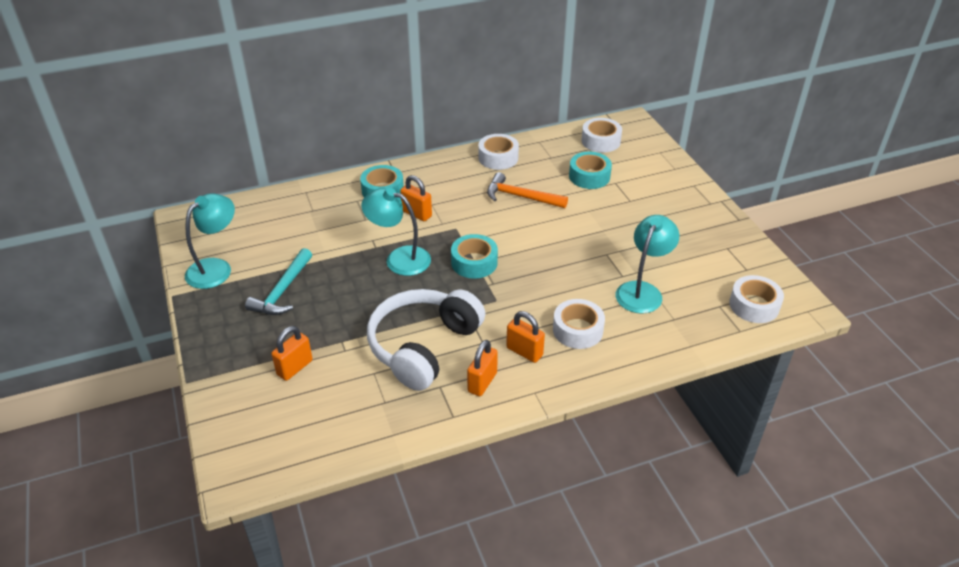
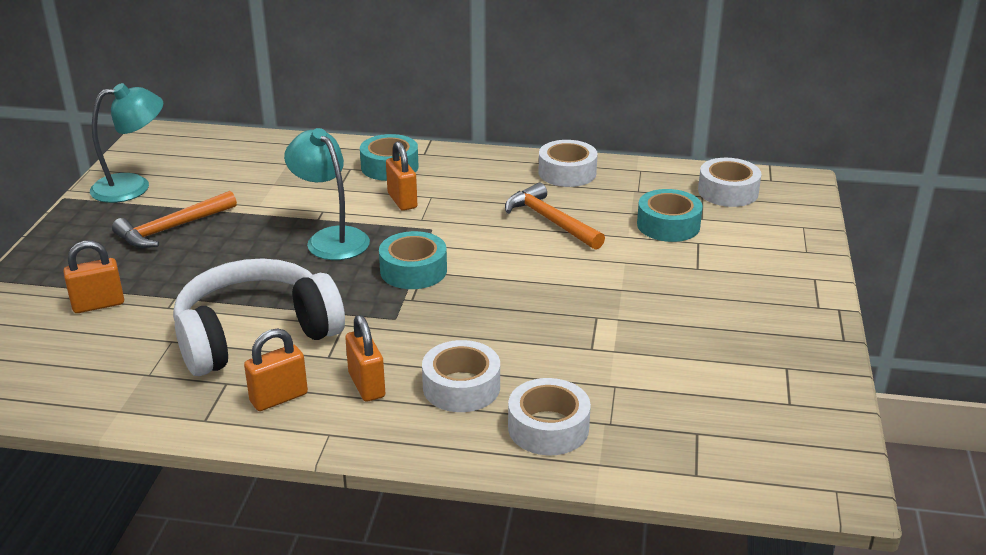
camera: 30 degrees right, 10 degrees down
turquoise hammer [245,248,312,315] -> orange hammer [112,191,237,248]
turquoise lamp [616,215,679,314] -> none
white tape [729,275,784,323] -> white tape moved to [508,378,591,455]

